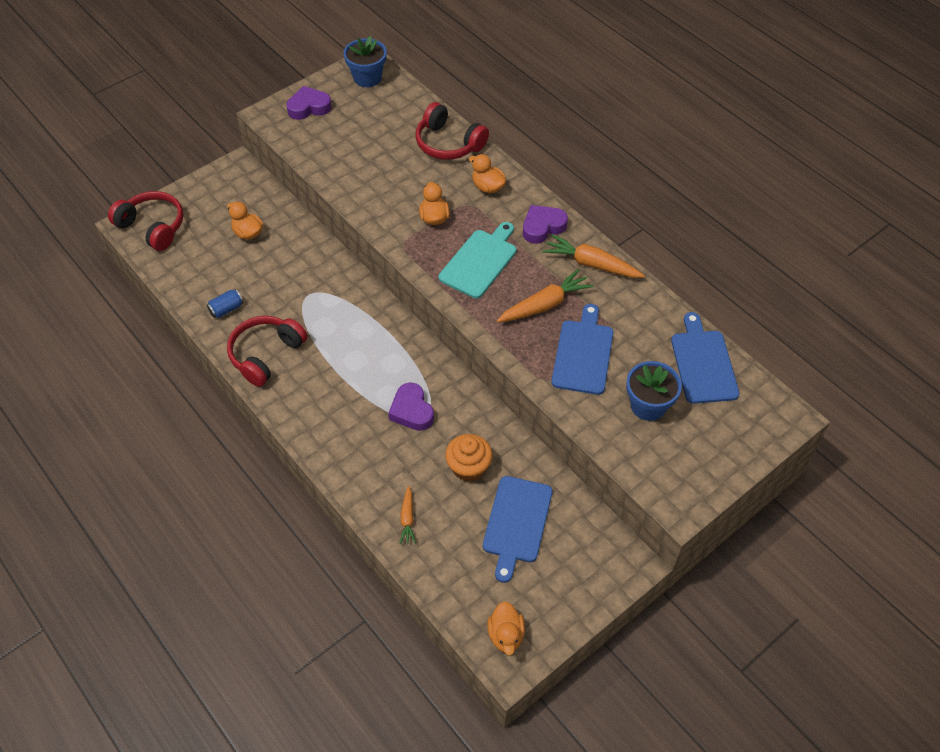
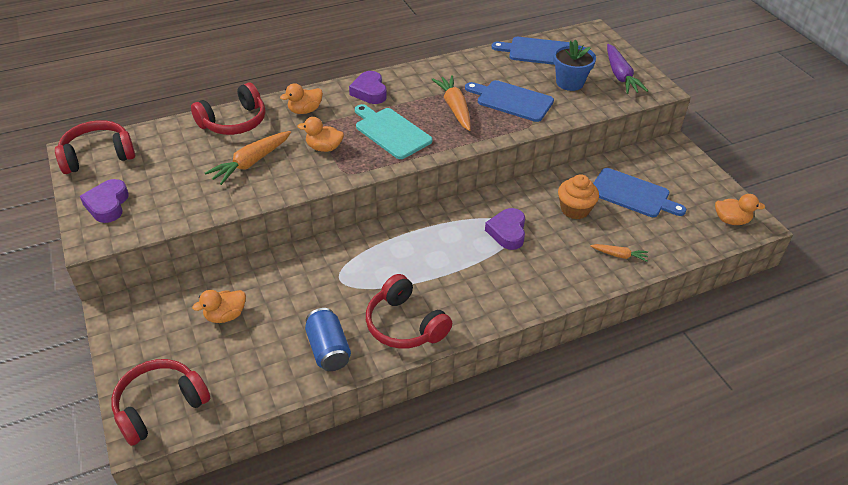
camera: 75 degrees left, 10 degrees down
blue can [207,289,244,318] -> blue can [305,308,351,371], size x1.57
blue flower pot [343,36,387,87] -> red headphones [55,120,135,174]
purple heart [388,383,434,431] -> purple heart turned 105 degrees clockwise [485,208,525,250]
orange carrot [543,234,645,278] -> orange carrot moved to [205,131,291,185]
none -> purple carrot [607,44,648,94]

